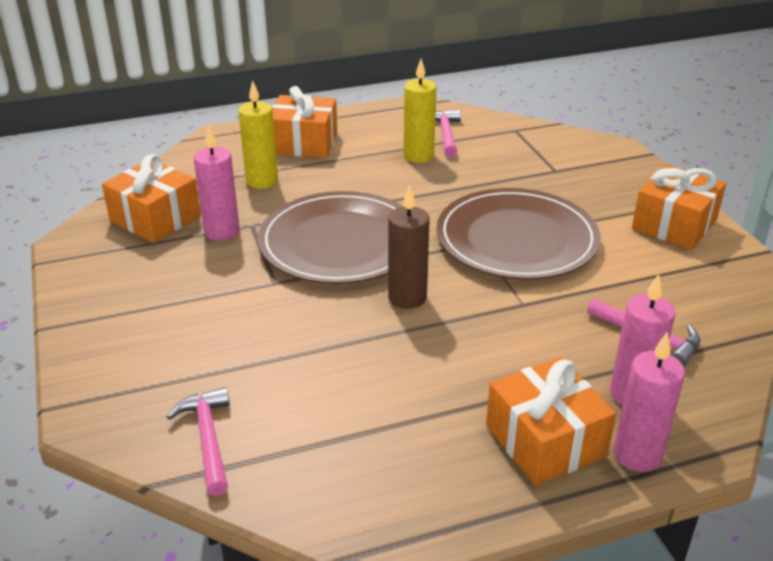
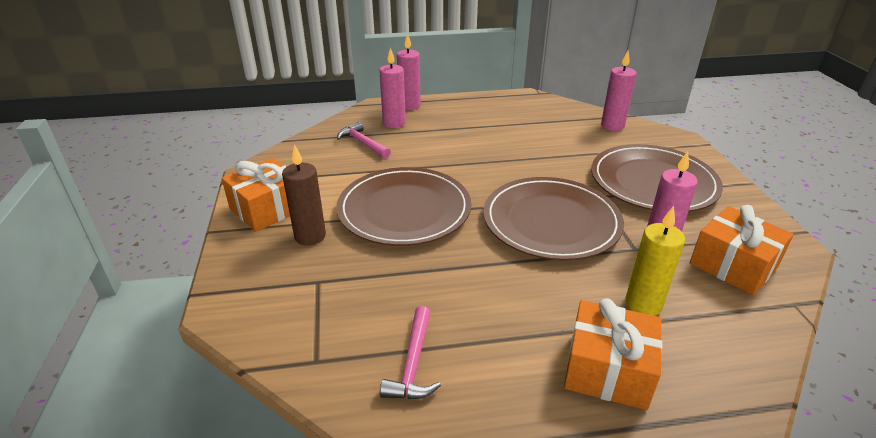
camera: 170 degrees left, 0 degrees up
pink hammer [167,387,230,496] -> pink candle [601,51,636,131]
brown candle [388,185,430,309] -> brown candle moved to [282,144,326,246]
yellow candle [403,59,436,163] -> none
orange gift [486,357,616,486] -> none
none -> brown plate [591,144,723,212]

